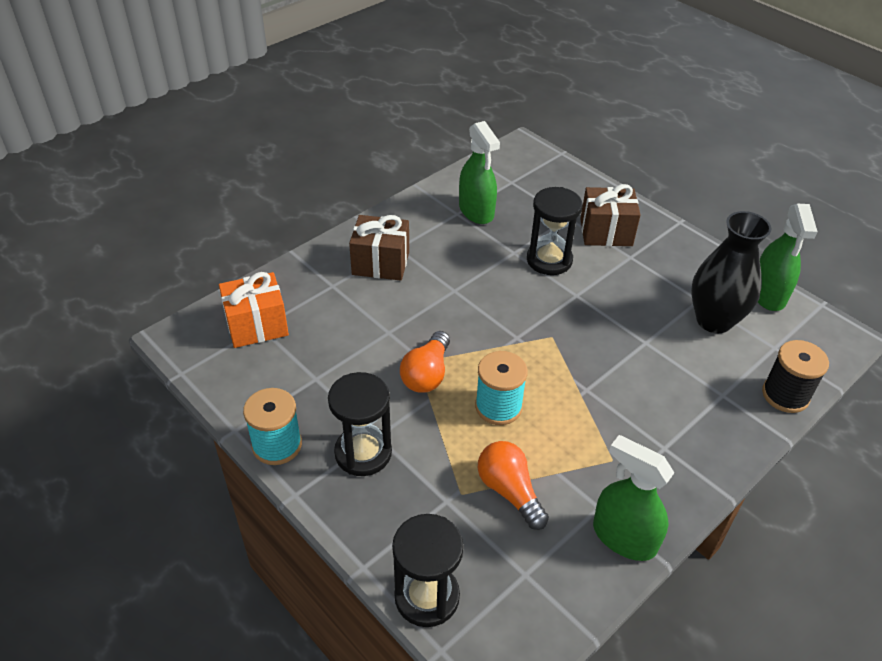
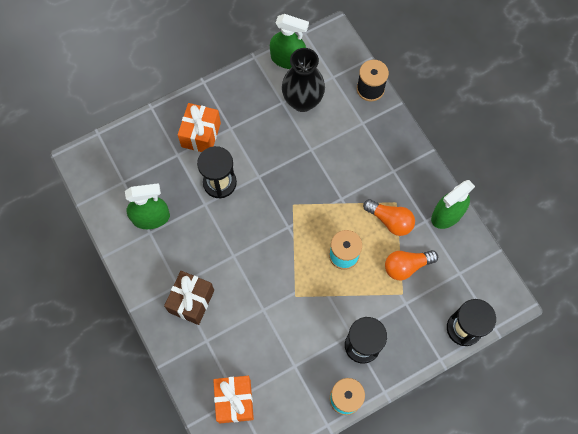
camera: 75 degrees left, 25 degrees up
orange light bulb [400,331,450,393] -> orange light bulb moved to [363,199,415,236]
brown gift [580,184,641,246] -> orange gift [178,103,221,152]

